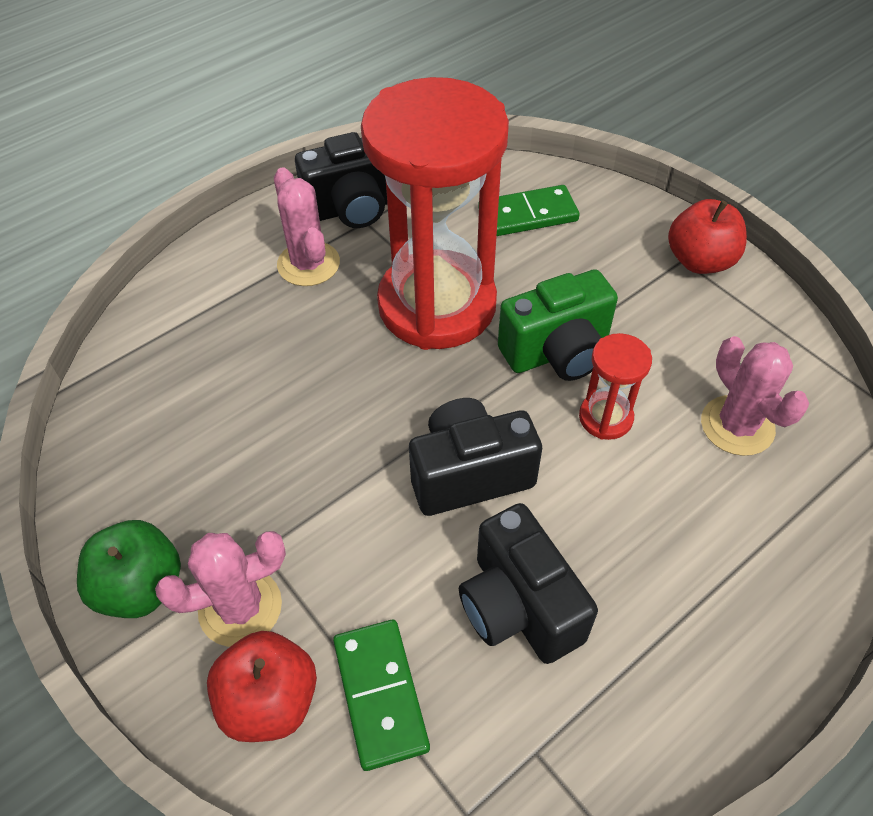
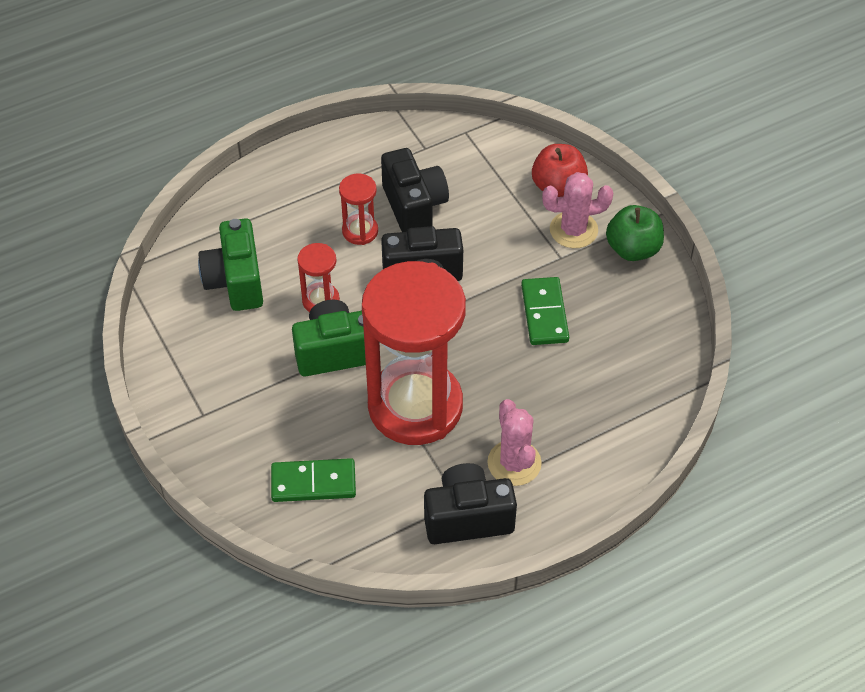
camera: 170 degrees left, 0 degrees up
green domino [333,620,430,771] -> green domino moved to [521,277,569,345]
red apple [668,199,747,274] -> none
pink cactus [701,336,809,456] -> green camera [198,218,263,311]
none -> red hourglass [339,173,378,245]

